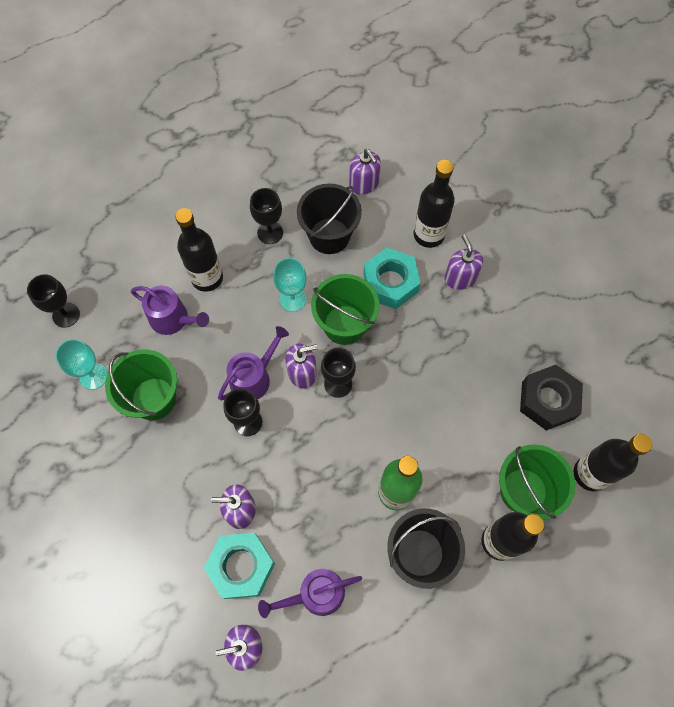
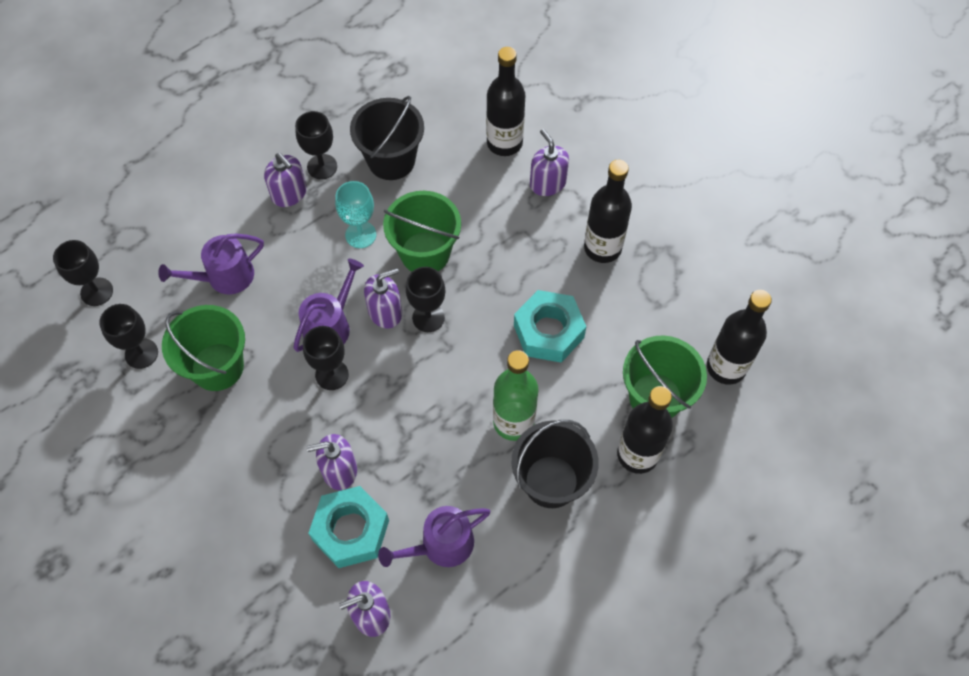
camera: 10 degrees left, 5 degrees down
turquoise goblet [55,339,108,390] -> black goblet [99,304,158,369]
purple watering can [131,286,209,335] -> purple watering can turned 135 degrees clockwise [158,234,264,294]
black bottle [175,208,223,292] -> black bottle moved to [584,160,632,263]
purple soap dispenser [349,149,381,195] -> purple soap dispenser moved to [264,153,307,207]
turquoise nut [363,248,420,309] -> turquoise nut moved to [514,290,586,363]
black nut [520,365,583,431] -> none

